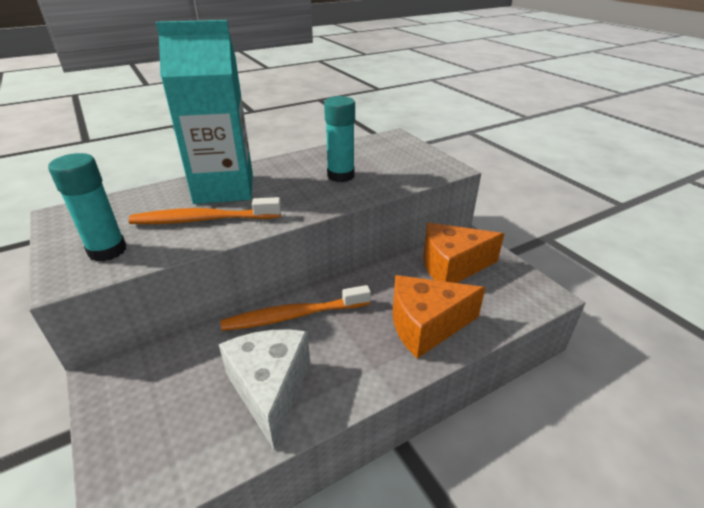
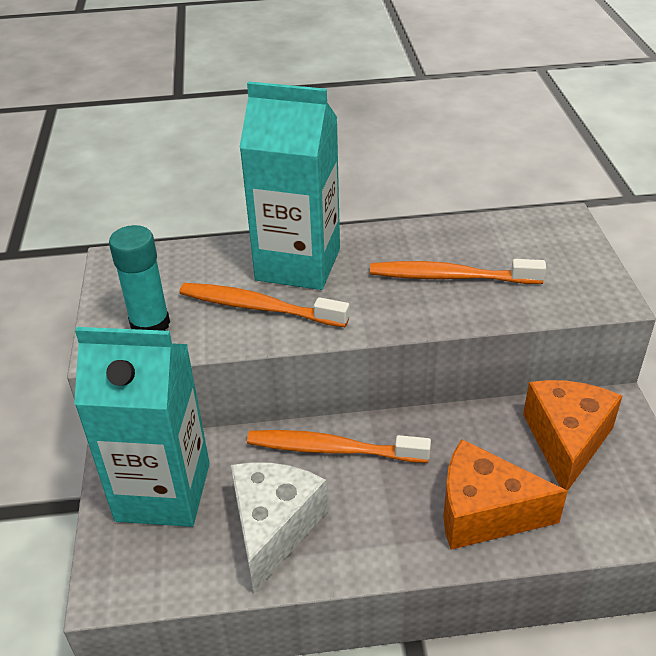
camera: 25 degrees right, 5 degrees up
turquoise glue stick [324,96,355,182] -> orange toothbrush [370,259,546,284]
orange cheese [423,223,504,283] -> orange cheese turned 90 degrees clockwise [523,380,622,491]
none -> turquoise carton [74,327,210,527]

